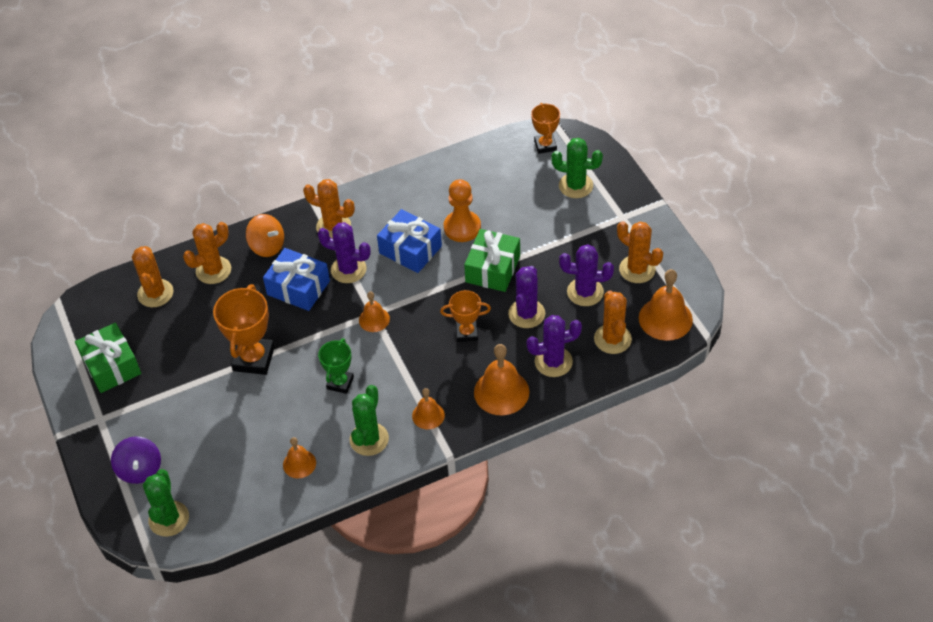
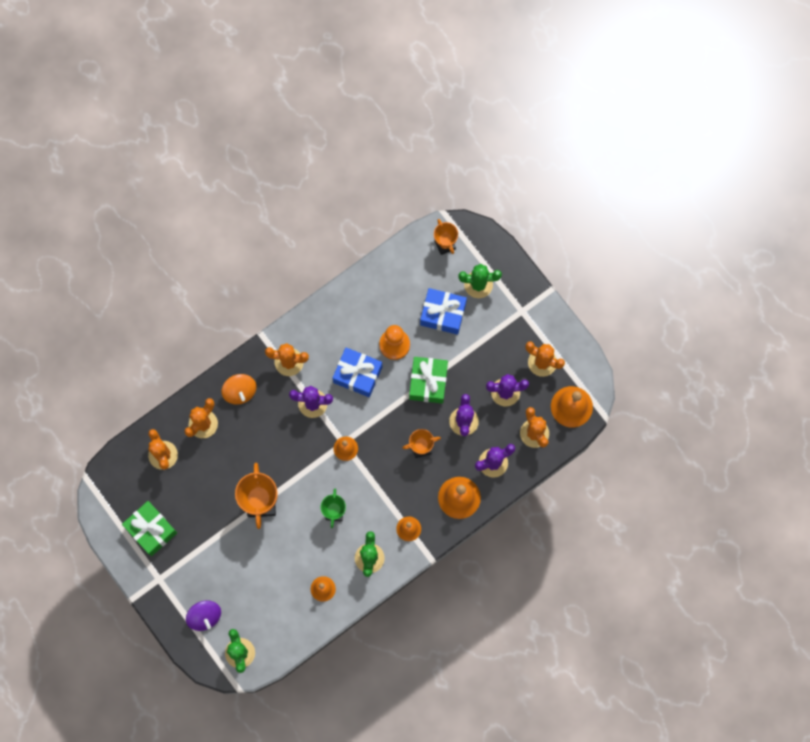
camera: 15 degrees left, 25 degrees up
orange spinning top [246,214,284,257] -> orange spinning top turned 45 degrees clockwise [222,374,256,405]
blue gift [263,248,330,311] -> blue gift moved to [420,288,467,335]

